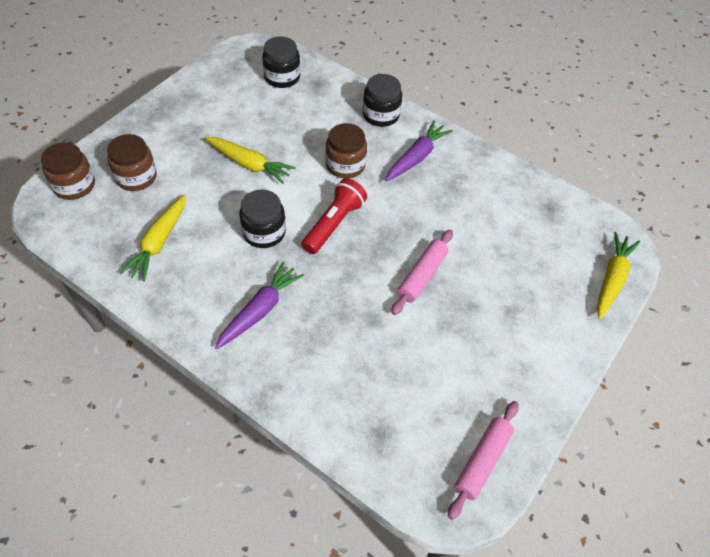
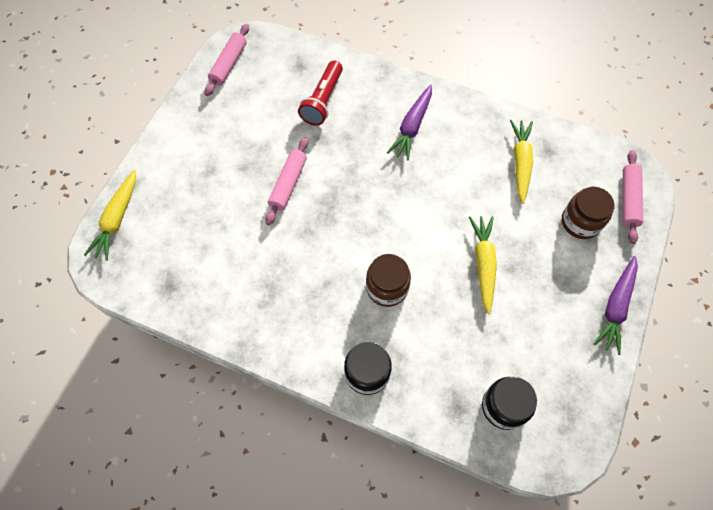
camera: 170 degrees right, 10 degrees up
brown jar [41,142,95,200] -> pink rolling pin [623,150,643,244]
yellow carrot [205,137,296,184] -> yellow carrot turned 75 degrees clockwise [469,216,497,314]
black jar [239,189,286,248] -> none
red flashlight [302,178,367,254] -> red flashlight moved to [298,60,343,126]
purple carrot [385,120,453,181] -> purple carrot moved to [594,256,638,355]

